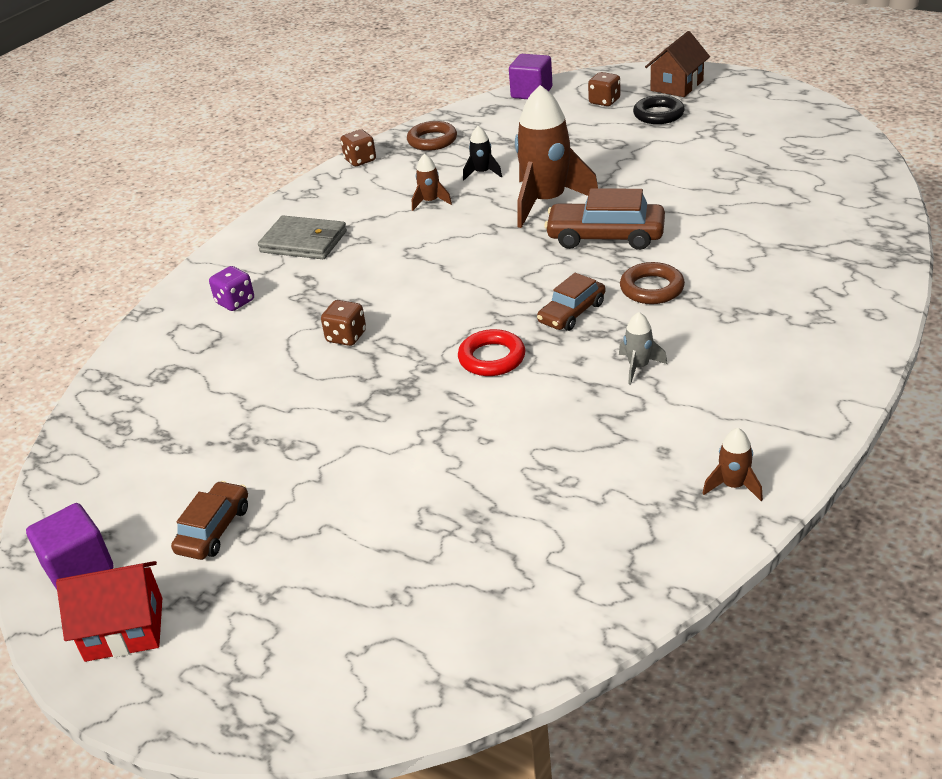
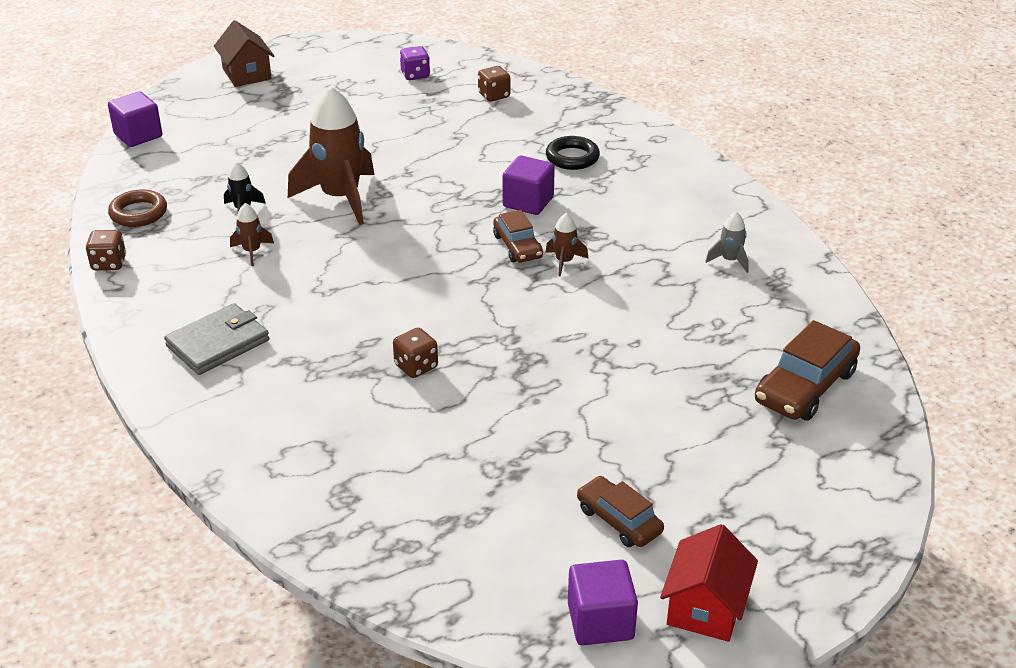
camera: 65 degrees left, 0 degrees up
purple dice [209,266,254,311] -> purple dice moved to [400,46,430,80]
red ring [458,329,525,376] -> none
brown car [545,188,665,250] -> brown car moved to [755,320,860,420]
brown dice [588,72,620,106] -> brown dice moved to [478,66,510,102]
grey rocket [619,312,667,385] -> grey rocket moved to [705,212,749,273]
brown ring [620,262,685,304] -> purple cube [503,155,555,215]
black ring [633,95,685,124] -> black ring moved to [546,136,600,170]
brown rocket [702,428,763,501] -> brown rocket moved to [545,213,589,277]

